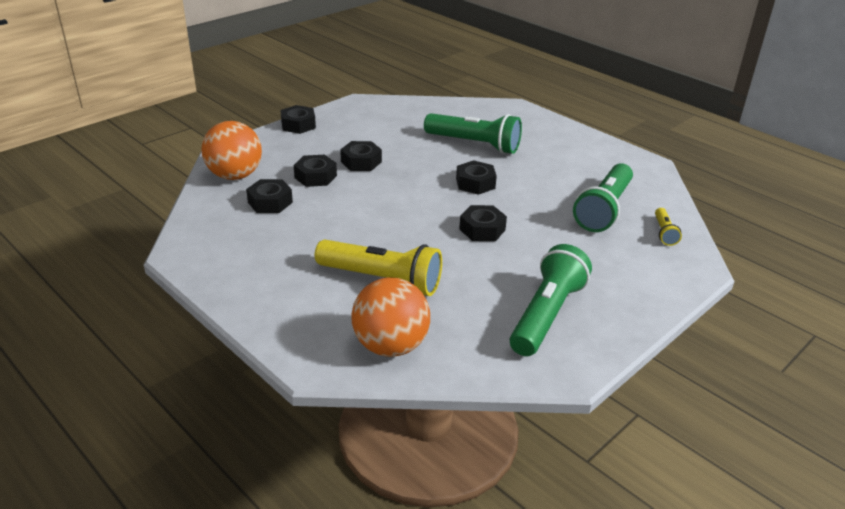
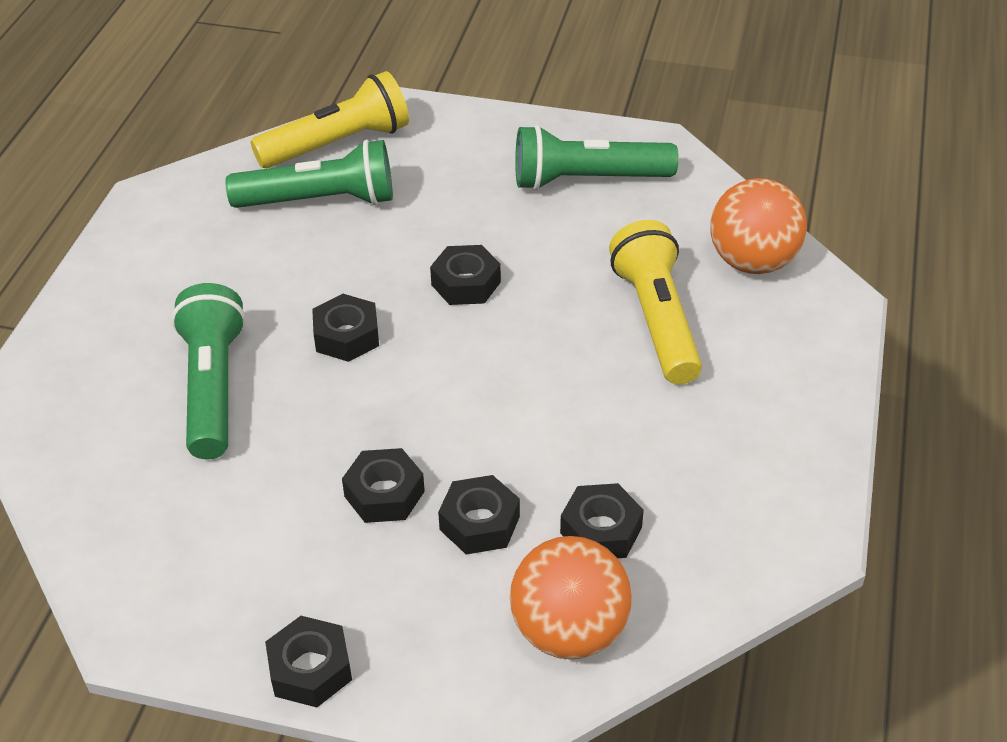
camera: 120 degrees left, 10 degrees up
yellow flashlight [655,208,682,246] -> yellow flashlight [251,71,409,168], size x2.12

